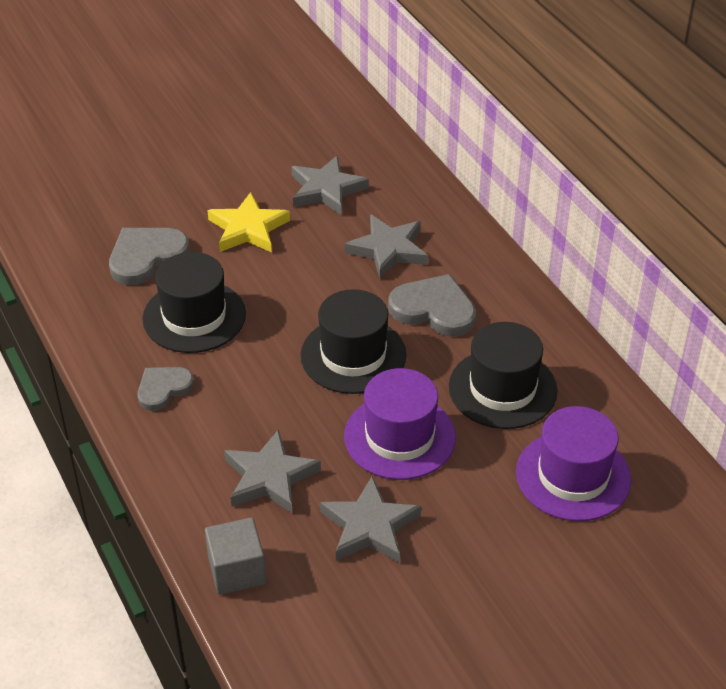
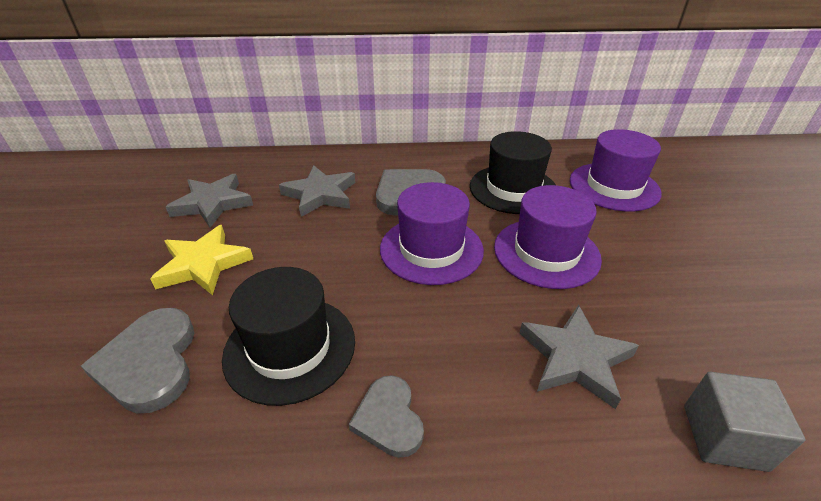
camera: 65 degrees left, 5 degrees down
black hat [301,289,406,394] -> purple hat [380,182,484,285]
grey star [320,477,421,563] -> none

